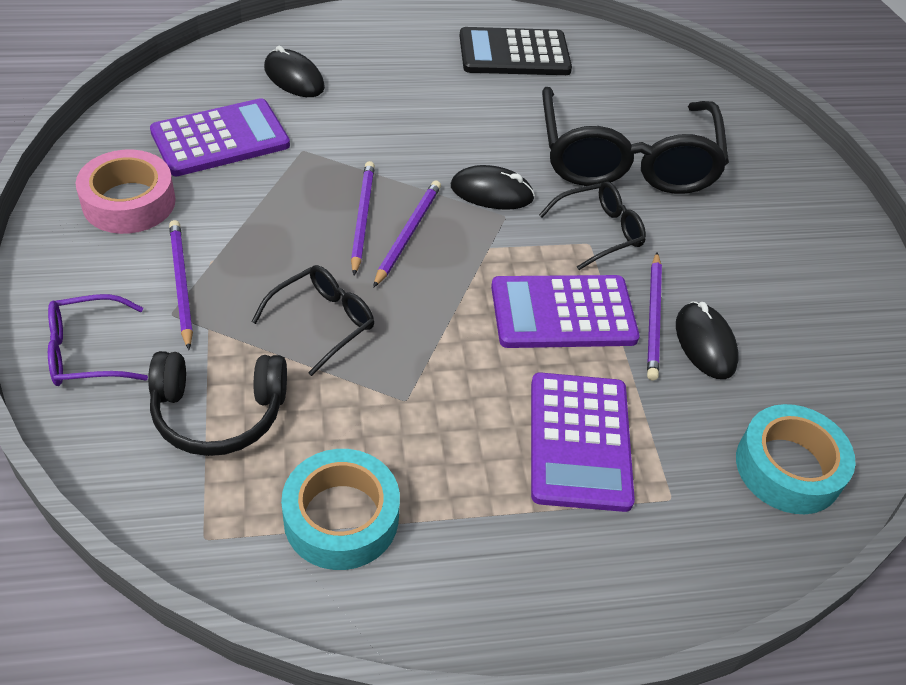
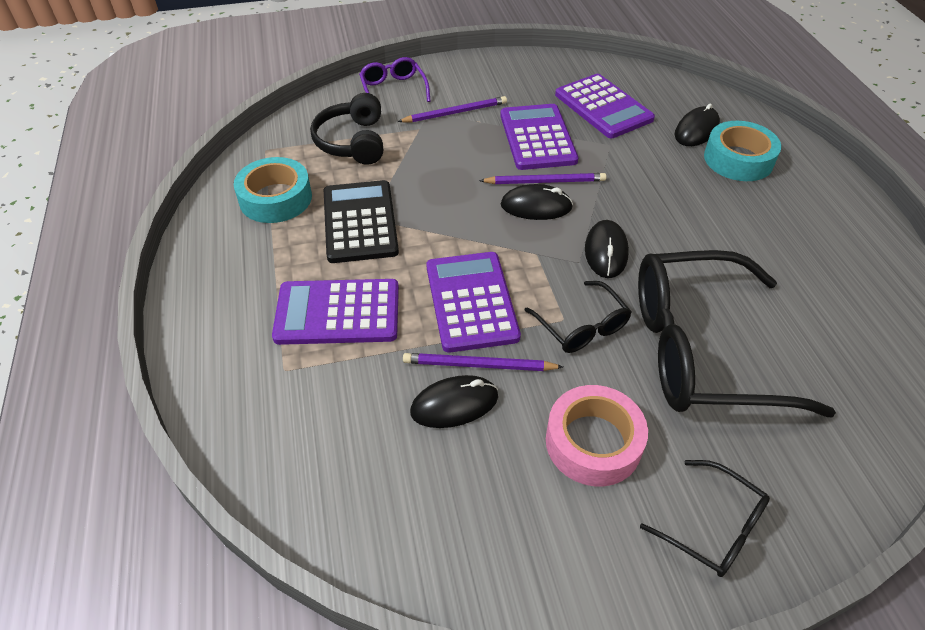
camera: 90 degrees right, 0 degrees up
pink tape [76,150,176,234] -> pink tape moved to [546,385,648,486]
black glasses [251,265,374,376] -> black glasses moved to [640,460,770,577]
purple pencil [373,181,441,288] -> black mouse [501,184,573,220]
black calculator [460,27,572,75] -> black calculator moved to [324,180,399,263]
turquoise tape [736,404,856,514] -> turquoise tape moved to [704,121,781,181]
none -> purple calculator [500,104,578,170]

